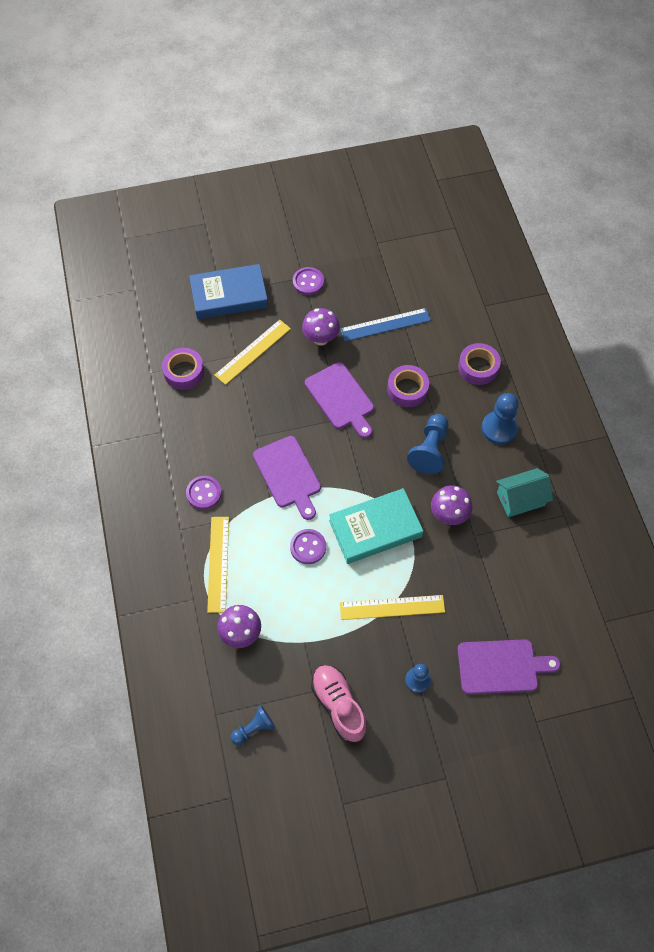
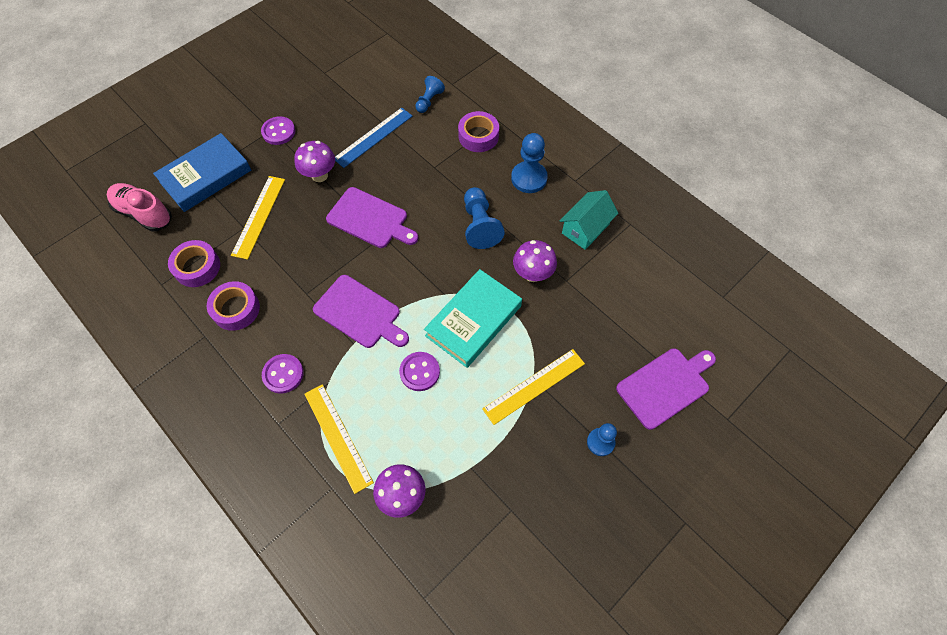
camera: 30 degrees left, 0 degrees up
blue pawn [230,706,275,745] -> blue pawn moved to [415,76,445,113]
pink shoe [311,665,367,742] -> pink shoe moved to [107,183,172,232]
purple tape [387,365,429,407] -> purple tape moved to [207,281,260,331]

